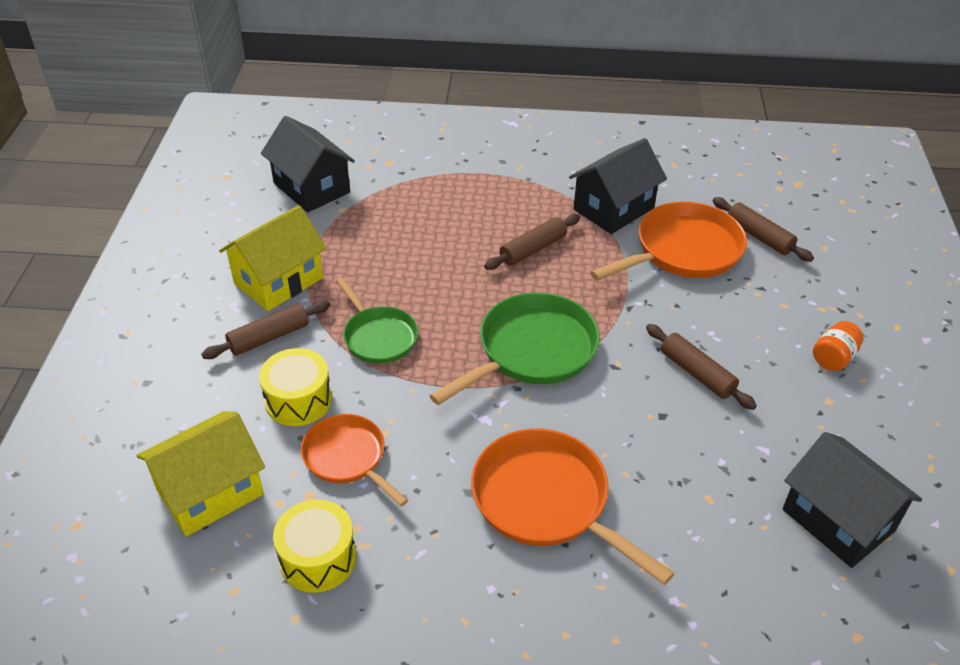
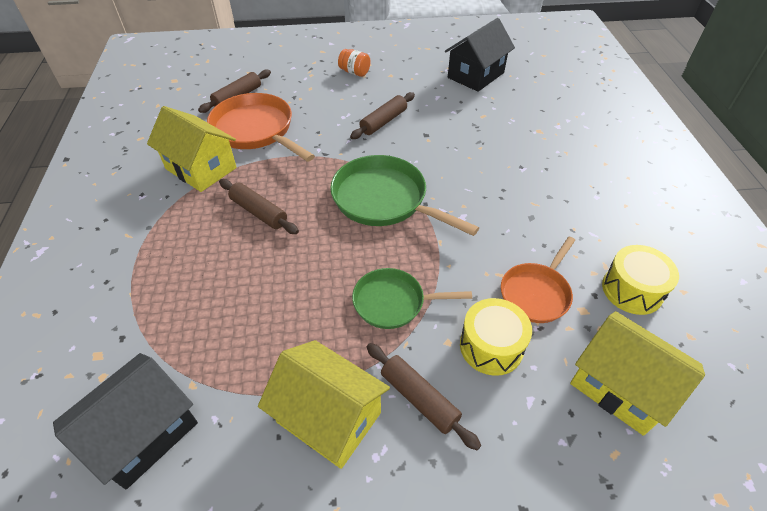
camera: 100 degrees left, 5 degrees up
green pan [336,278,418,364] -> green pan turned 135 degrees counterclockwise [352,268,472,329]
orange pan [471,429,675,585] -> none
black house [569,138,667,234] -> yellow house [147,106,237,192]

